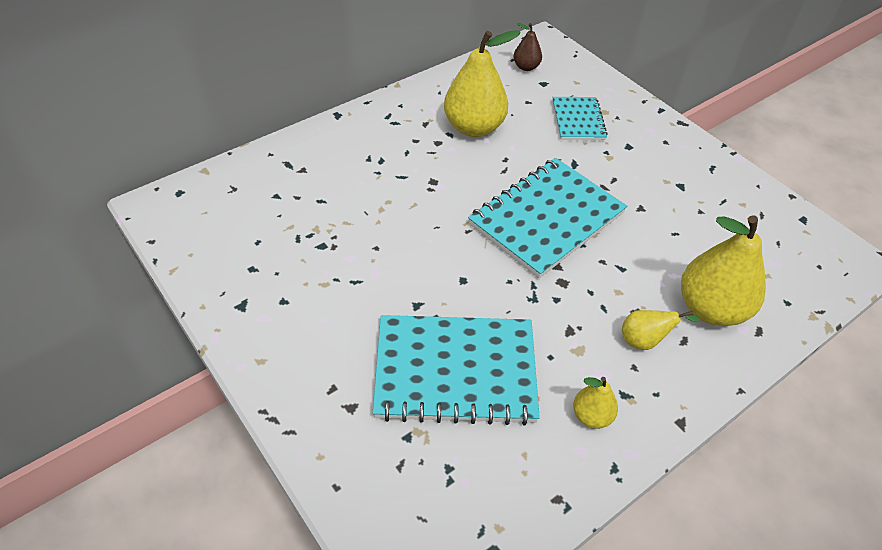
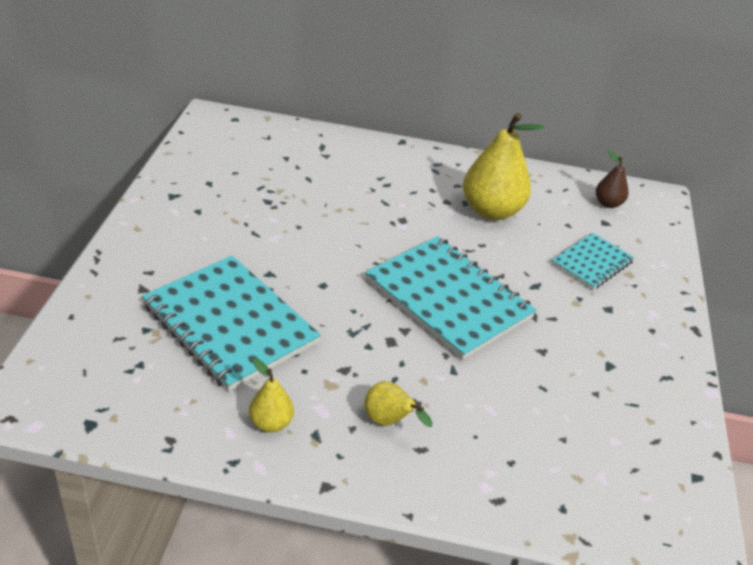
camera: 45 degrees right, 10 degrees down
turquoise notebook [468,158,627,278] -> turquoise notebook turned 45 degrees clockwise [365,236,536,360]
yellow pear [681,215,766,326] -> none

